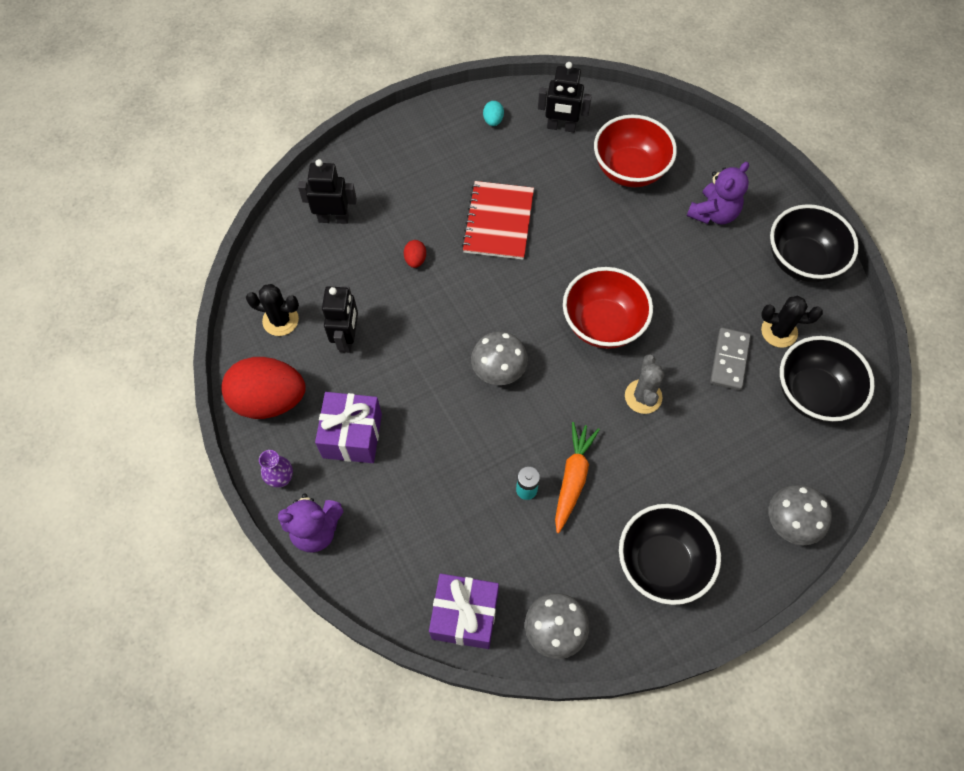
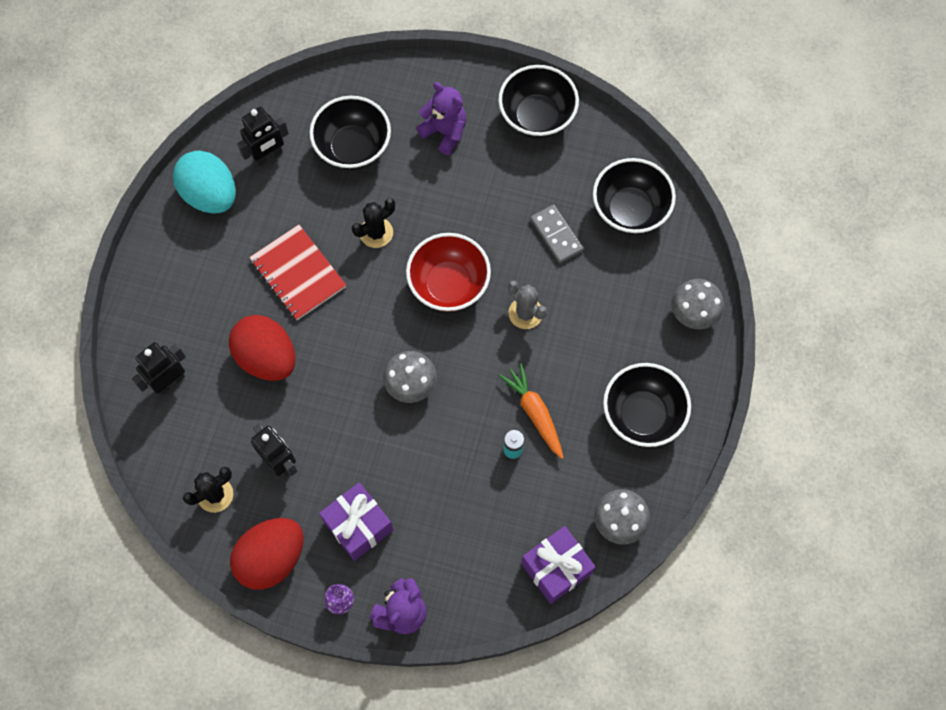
camera: 45 degrees left, 5 degrees up
red egg [404,240,426,268] -> red egg [229,315,295,381], size x2.50
turquoise egg [483,101,504,126] -> turquoise egg [173,150,236,214], size x2.50
red bowl [594,115,677,187] -> black bowl [310,96,391,170]
purple teddy bear [687,162,749,225] -> purple teddy bear turned 45 degrees counterclockwise [416,82,466,155]
black cactus [761,296,823,348] -> black cactus moved to [352,198,395,248]

